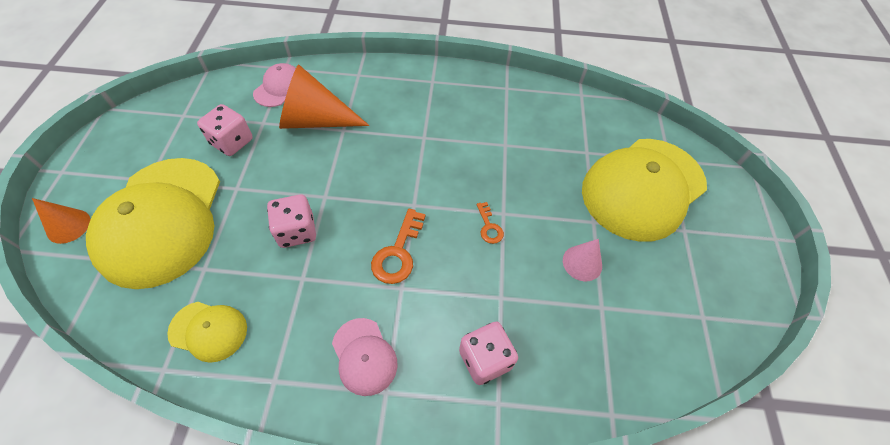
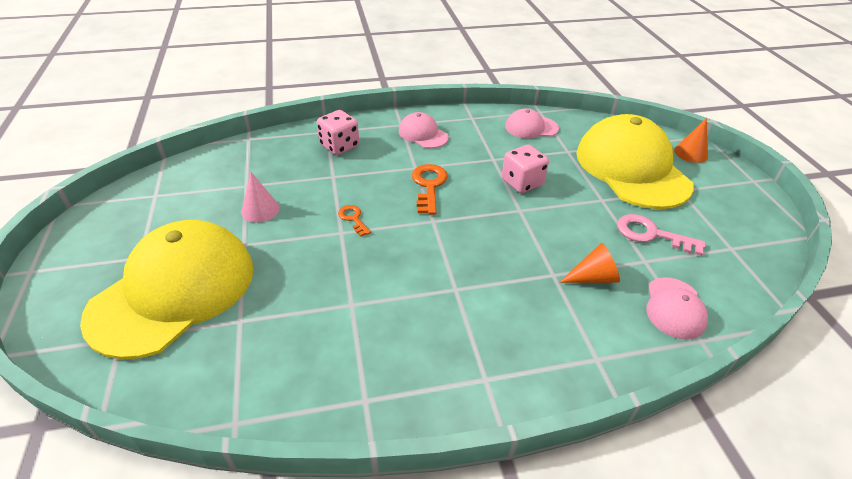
camera: 165 degrees right, 15 degrees down
yellow cap [167,302,247,363] -> pink cap [505,108,559,139]
pink dice [197,104,253,156] -> pink key [617,214,706,256]
orange cone [279,64,370,129] -> orange cone [559,243,620,283], size x0.53

